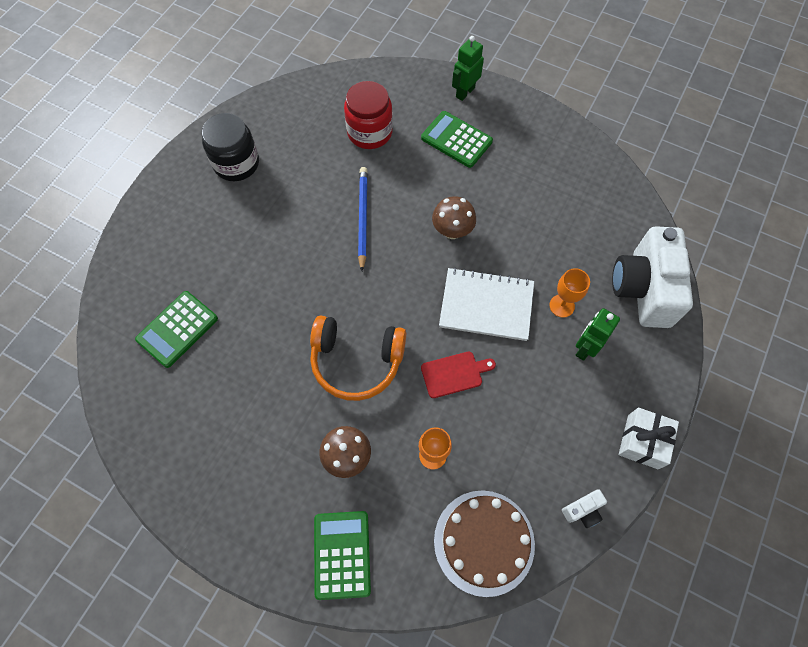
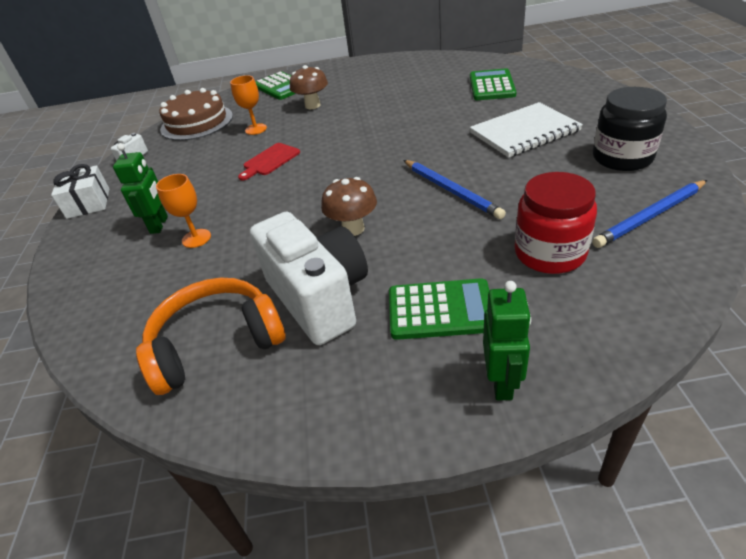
camera: 150 degrees right, 25 degrees down
orange headphones [310,316,406,401] -> orange headphones moved to [136,278,286,395]
white notebook [439,267,534,341] -> white notebook moved to [470,102,583,158]
white camera [612,226,693,328] -> white camera moved to [250,212,368,345]
none -> blue pencil [592,180,707,248]

